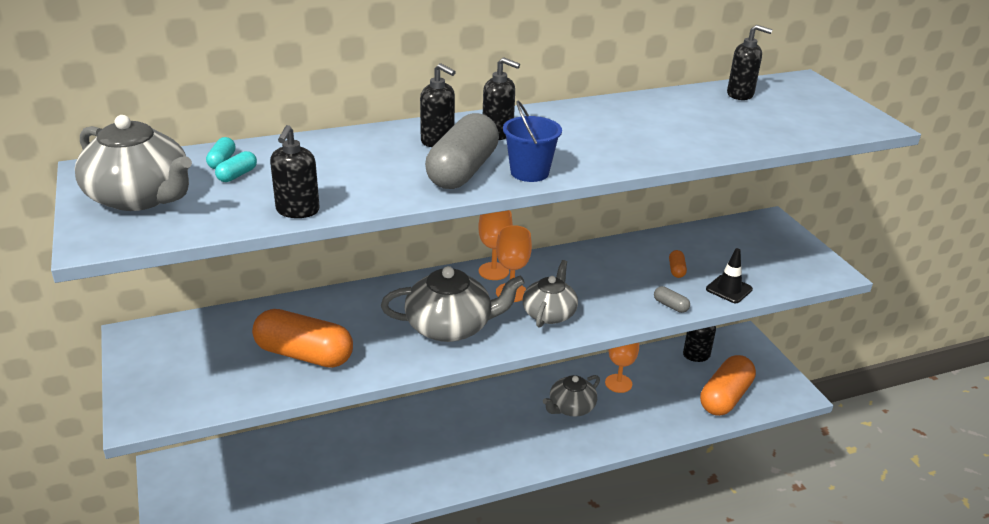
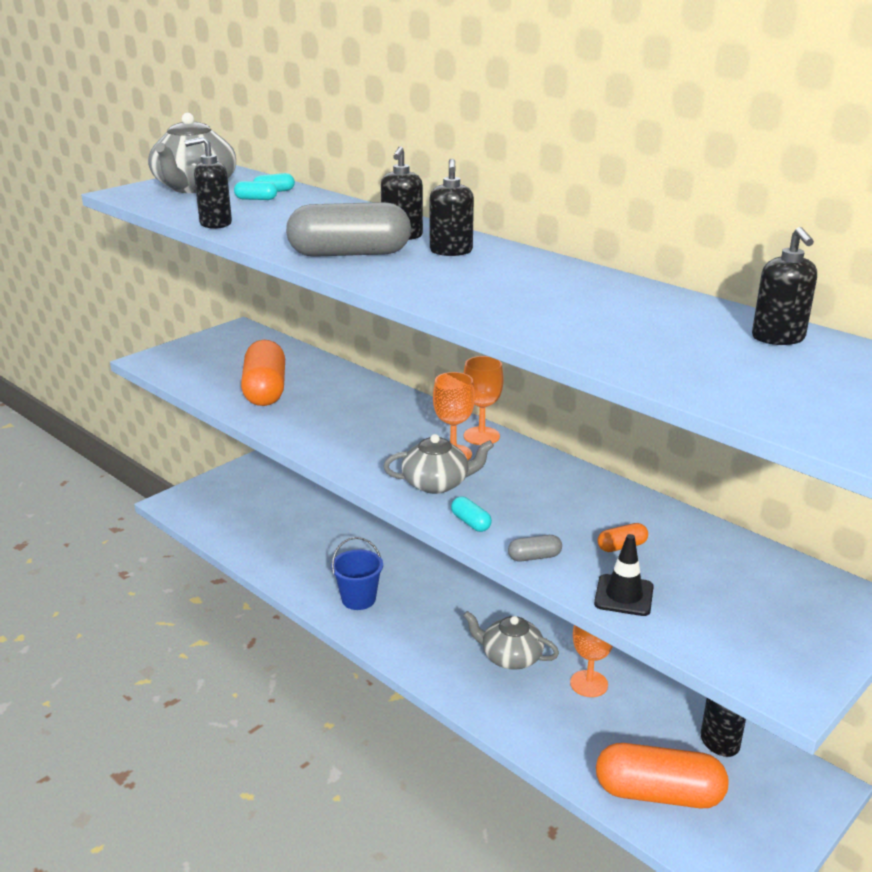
camera: 65 degrees right, 5 degrees down
grey teapot [381,266,525,342] -> none
blue bucket [503,101,562,182] -> blue bucket moved to [331,537,383,610]
grey capsule [654,286,690,313] -> grey capsule turned 60 degrees clockwise [508,535,562,562]
none -> turquoise capsule [451,496,492,532]

